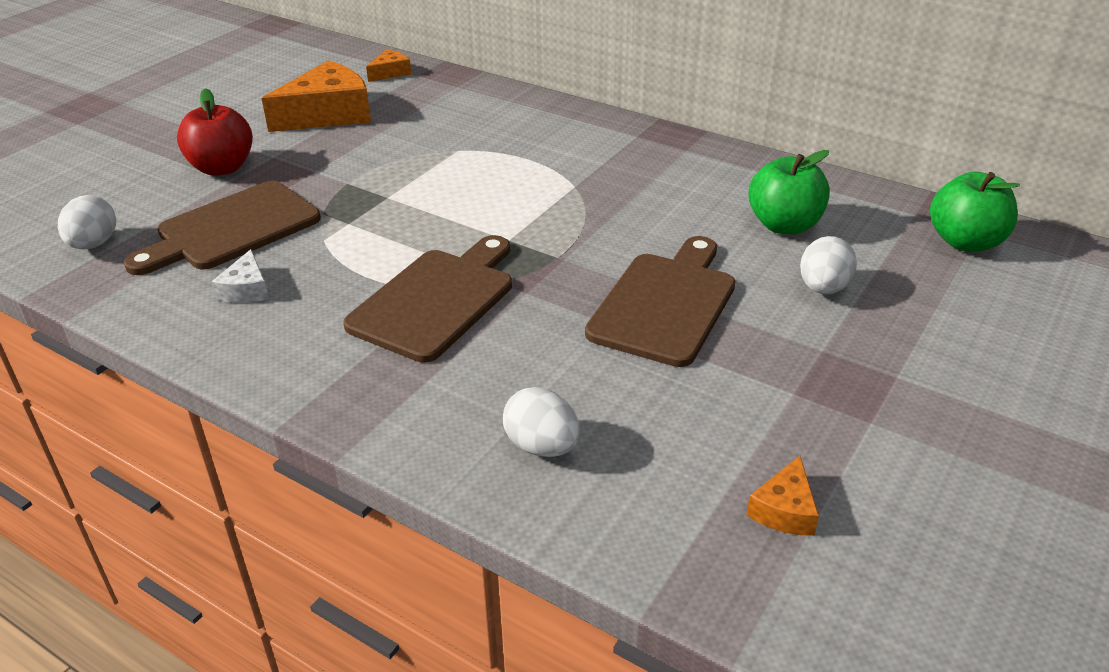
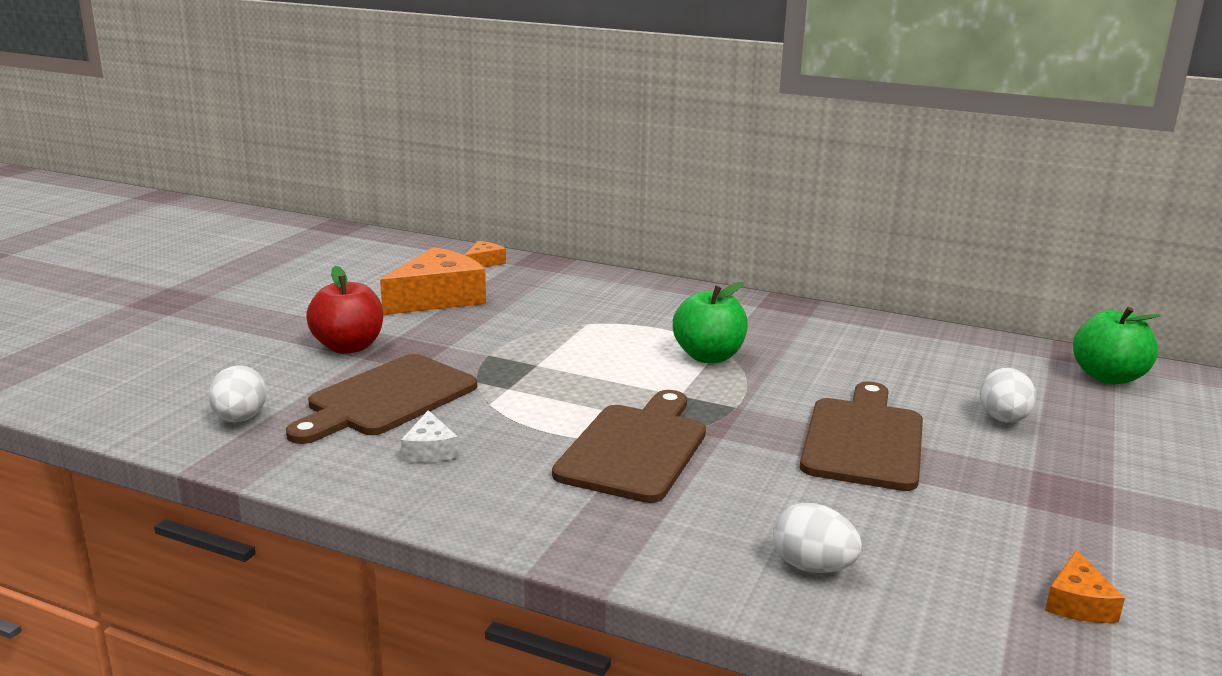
camera: 10 degrees left, 15 degrees down
green apple [748,150,830,234] -> green apple moved to [673,282,748,363]

